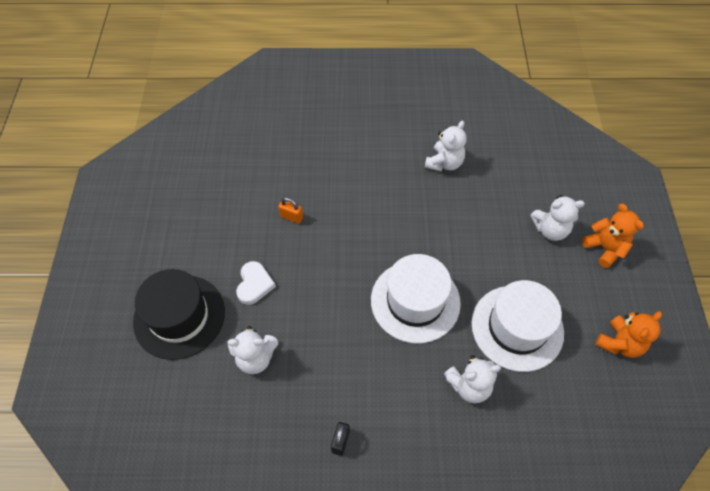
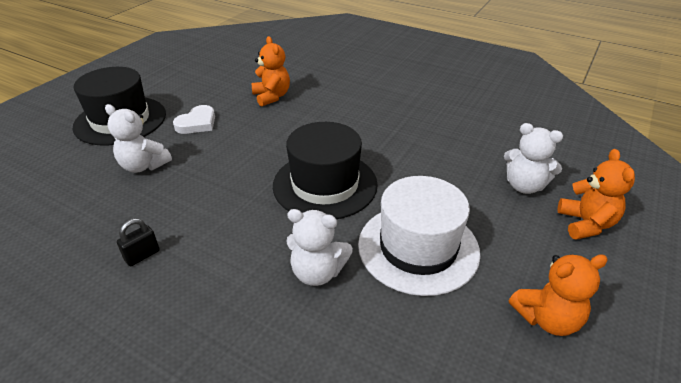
camera: 30 degrees right, 20 degrees down
orange padlock [278,197,303,224] -> orange teddy bear [252,36,290,107]
white hat [371,254,461,343] -> black hat [273,122,378,219]
white teddy bear [425,121,467,172] -> none

